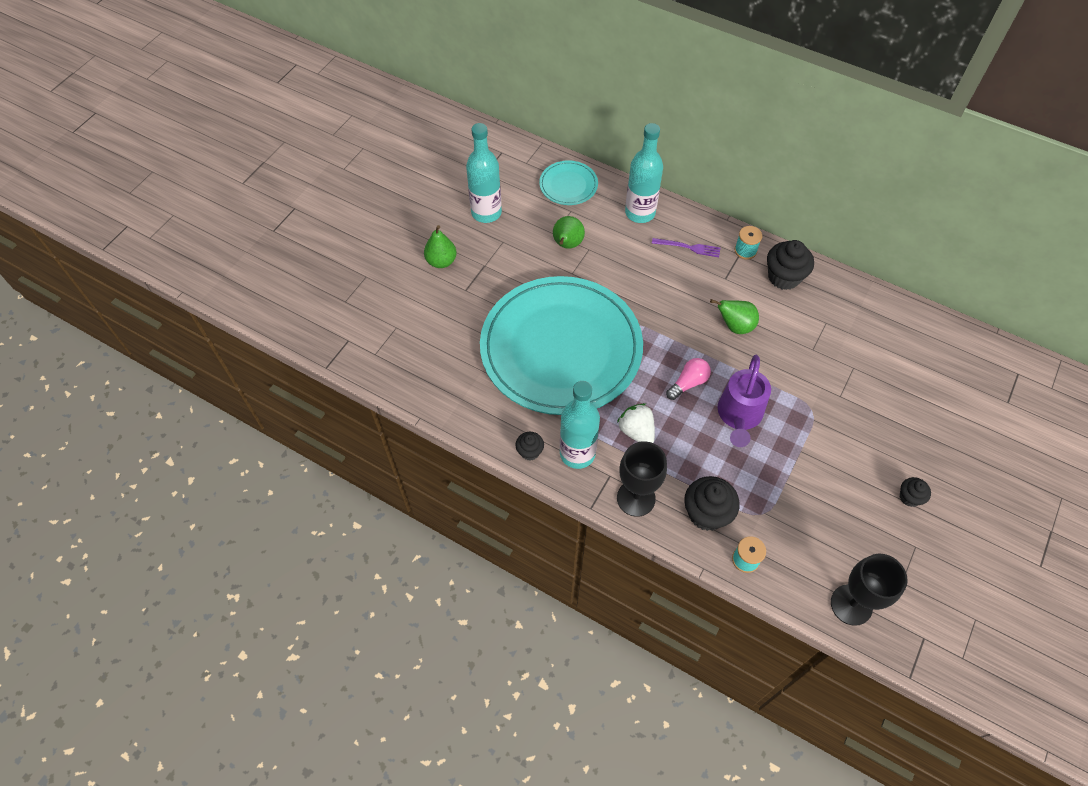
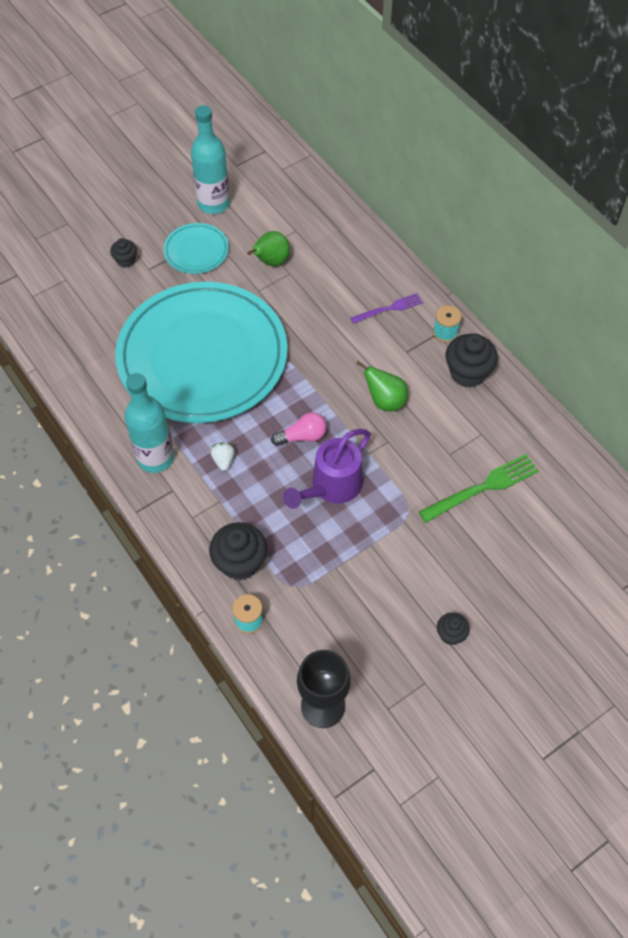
camera: 25 degrees right, 0 degrees up
green pear [424,225,457,268] -> none
black cupcake [515,432,544,460] -> black cupcake moved to [110,238,137,268]
turquoise plate [539,160,598,205] -> turquoise plate moved to [163,223,229,274]
white strawberry [617,403,655,443] -> white strawberry [210,443,235,471], size x0.63
black goblet [617,441,667,517] -> none
turquoise bottle [625,123,663,223] -> none
purple fork [652,238,720,257] -> purple fork turned 60 degrees counterclockwise [351,293,423,324]
none -> green fork [419,454,539,523]

